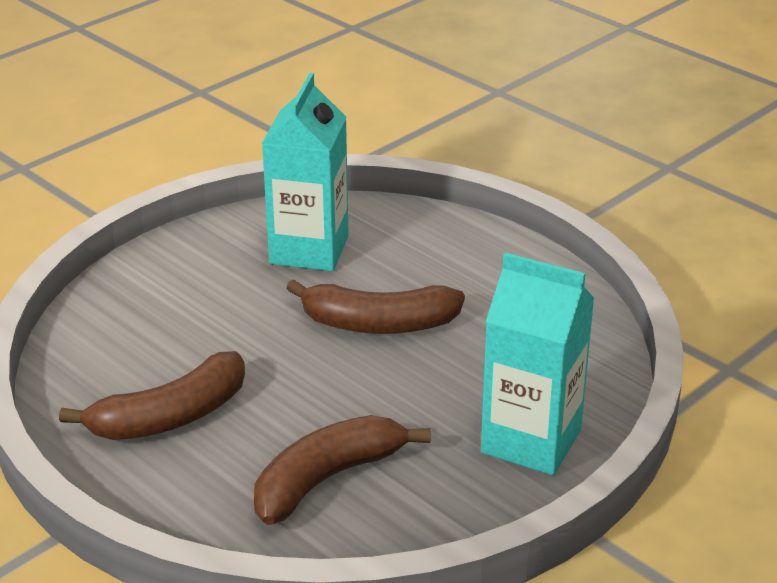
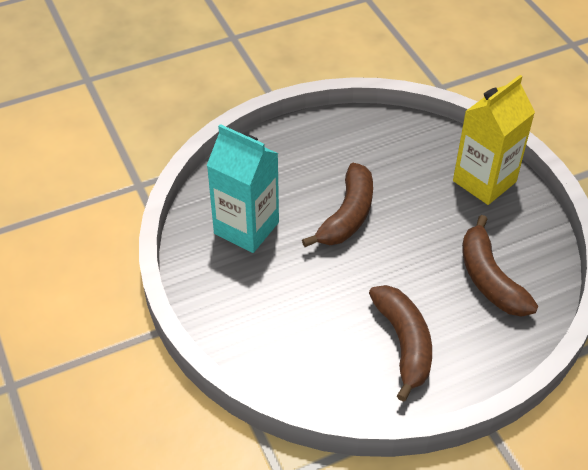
camera: 70 degrees left, 15 degrees up
turquoise carton [481,252,595,475] -> yellow carton [453,75,535,205]

